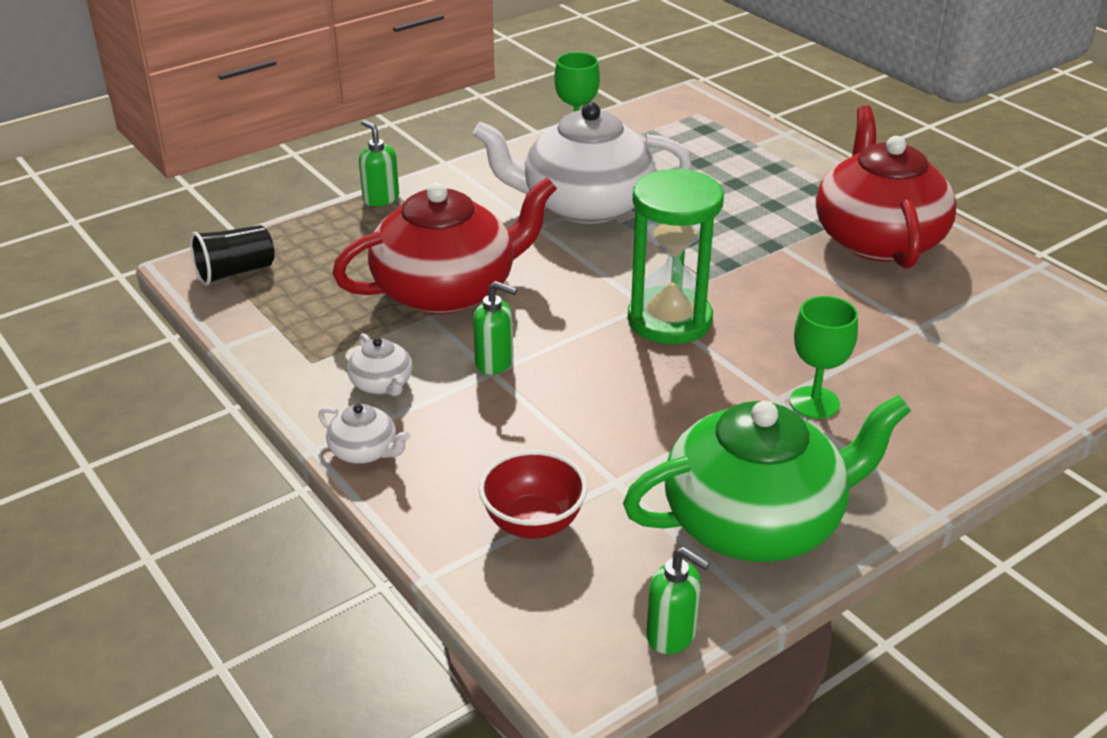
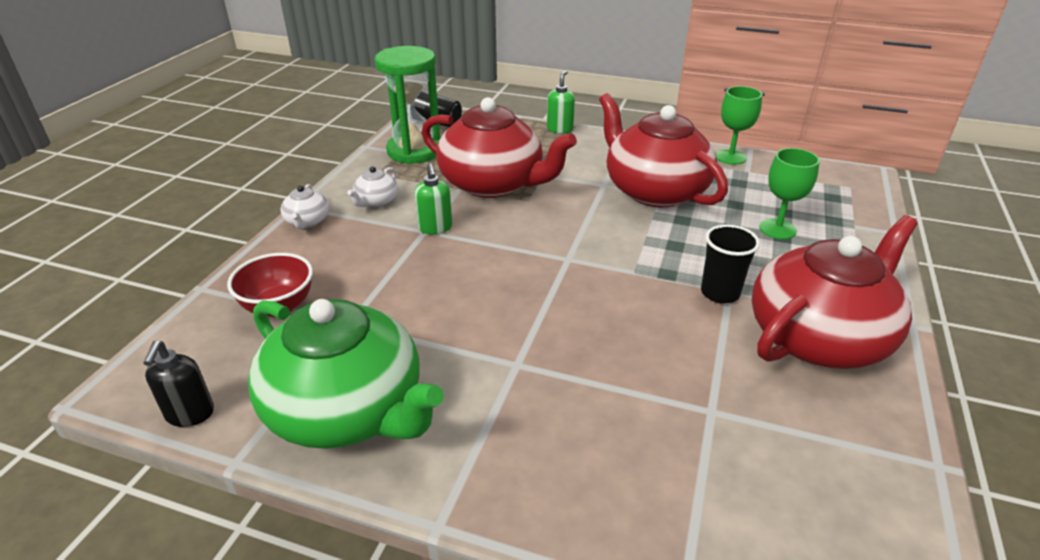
camera: 55 degrees right, 0 degrees up
white teapot [473,102,691,224] -> red teapot [599,93,728,207]
green hourglass [628,169,724,344] -> green hourglass moved to [375,46,440,164]
green soap dispenser [646,547,710,654] -> black soap dispenser [143,340,214,427]
green goblet [790,296,858,419] -> green goblet moved to [759,148,820,239]
none -> black cup [701,224,760,304]

